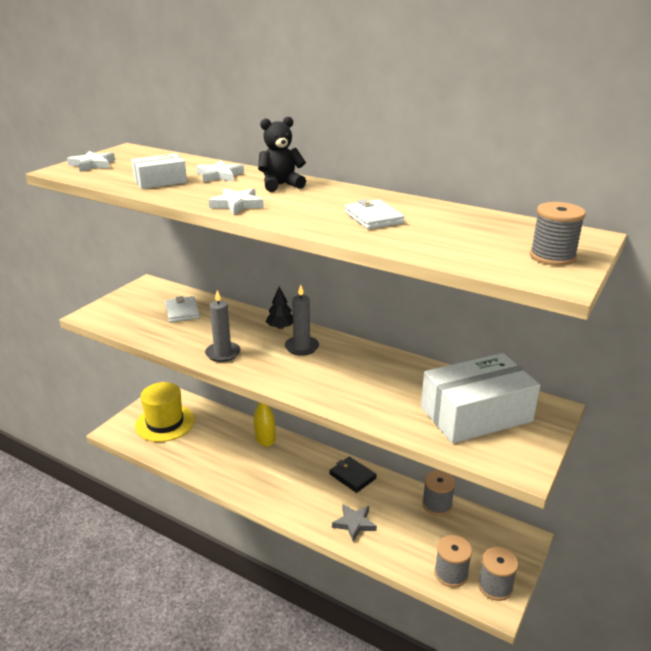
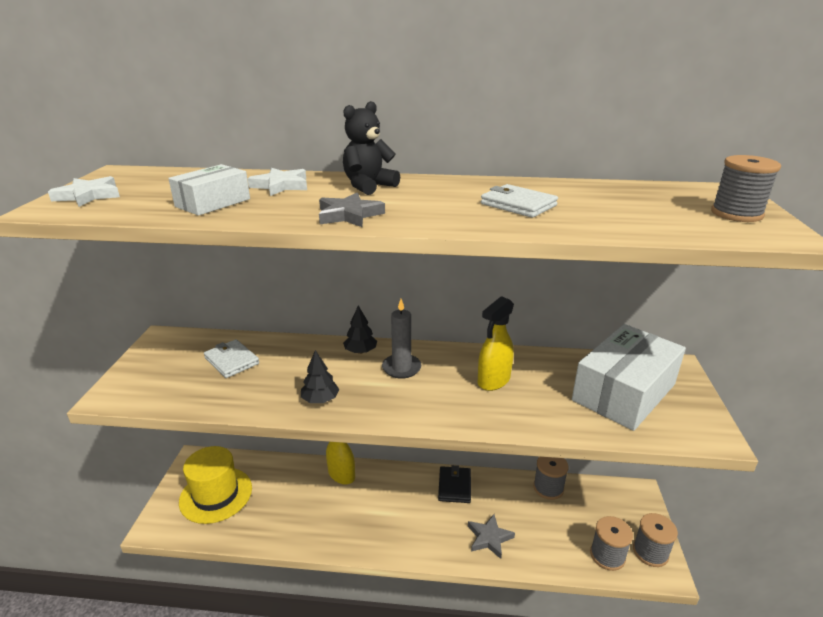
camera: 25 degrees left, 0 degrees up
grey candle [205,290,240,362] -> black tree [301,350,339,403]
white star [208,188,264,215] -> grey star [319,193,385,227]
black wallet [329,457,377,493] -> black wallet turned 75 degrees clockwise [438,465,471,503]
none -> yellow spray bottle [478,296,514,391]

